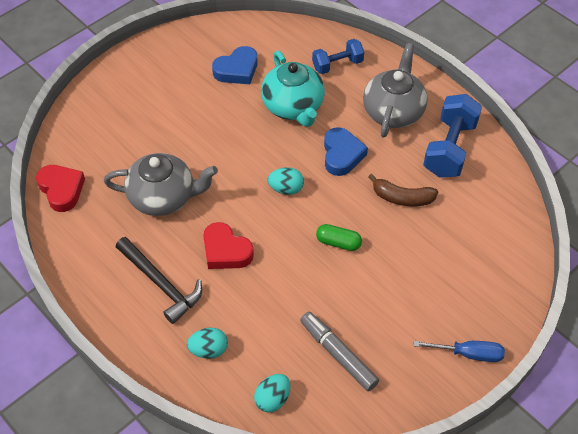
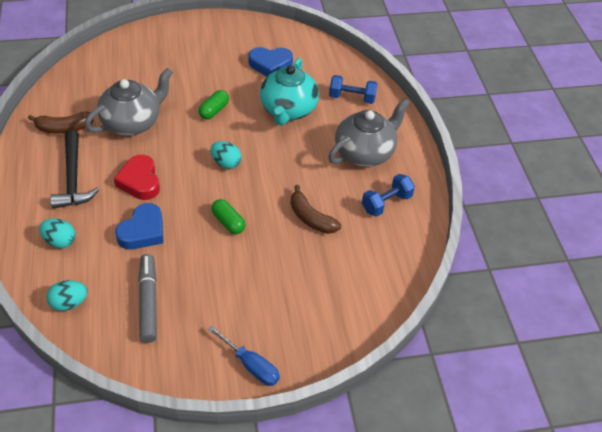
camera: 30 degrees right, 5 degrees down
red heart [36,165,85,212] -> none
grey teapot [104,153,218,216] -> grey teapot turned 75 degrees counterclockwise [85,68,173,135]
blue heart [324,127,368,176] -> blue heart moved to [115,203,163,249]
blue dumbbell [423,94,482,178] -> blue dumbbell [362,174,415,217], size x0.63
none -> brown banana [28,111,94,134]
none -> green capsule [198,90,229,120]

